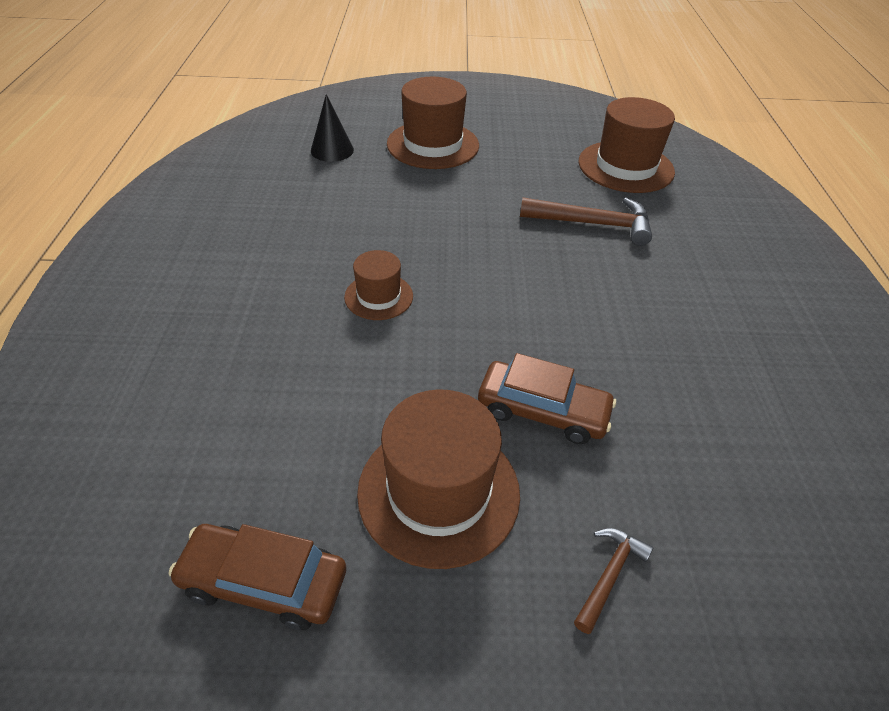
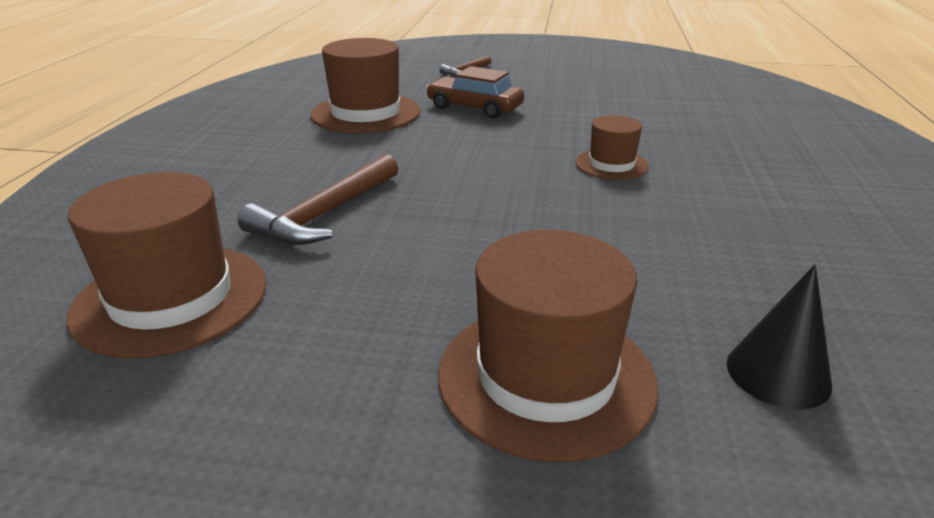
camera: 170 degrees left, 15 degrees down
brown car [169,524,346,630] -> none
brown hat [357,389,520,569] -> brown hat moved to [310,38,420,133]
brown hammer [520,197,652,246] -> brown hammer turned 75 degrees counterclockwise [238,154,399,245]

